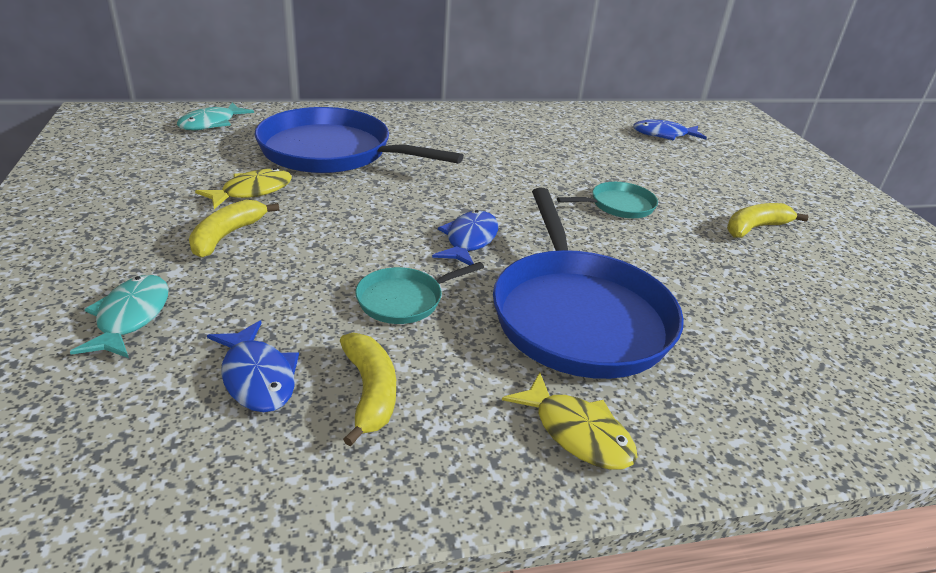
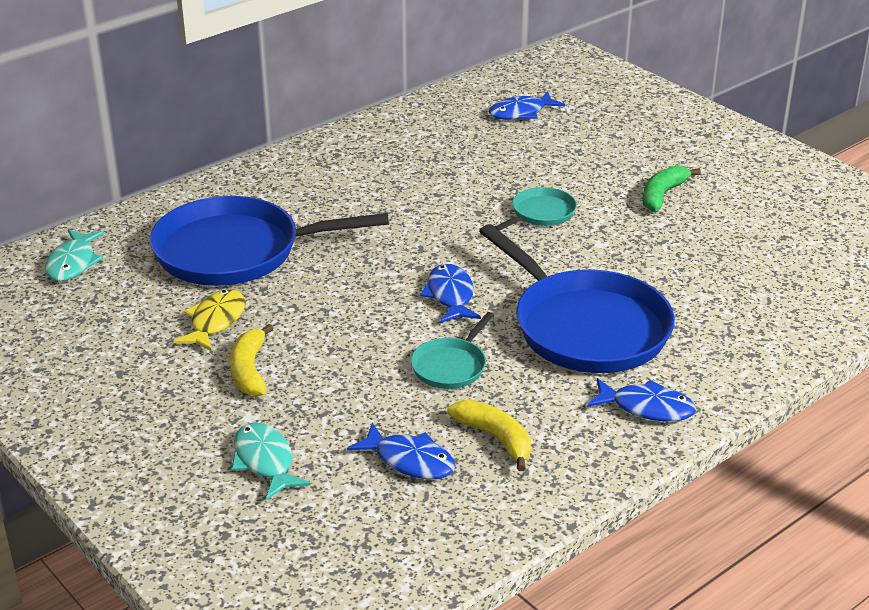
camera: 25 degrees left, 0 degrees up
yellow fish [502,373,638,470] -> blue fish [587,378,696,421]
yellow banana [727,203,809,238] -> green banana [642,165,701,212]

